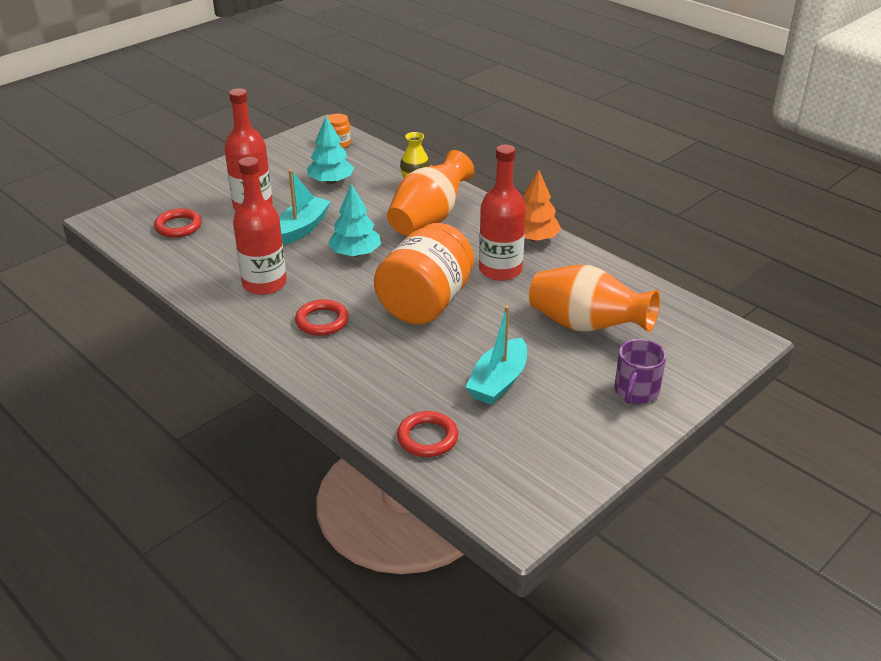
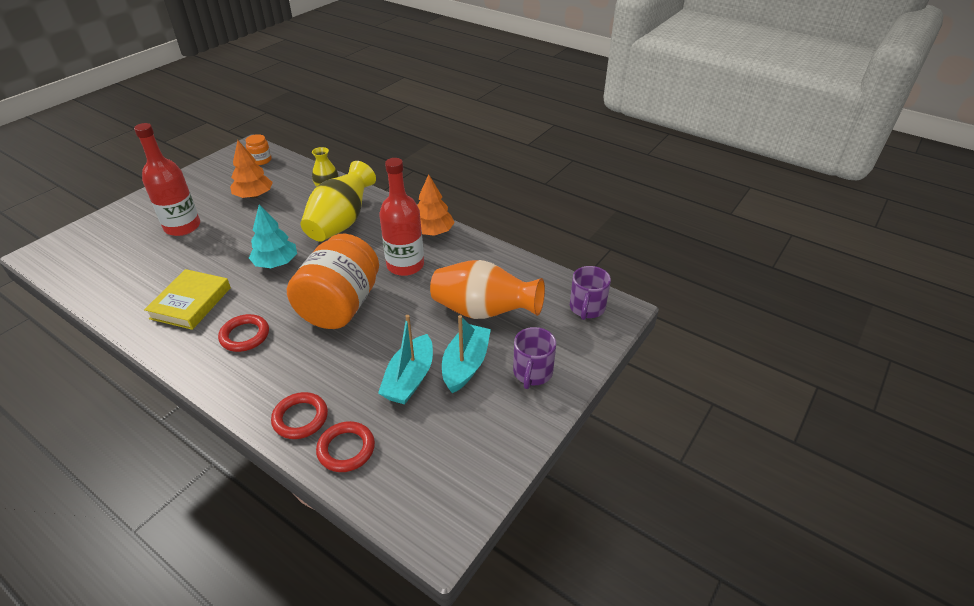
camera: 10 degrees left, 5 degrees up
red ring [154,208,202,238] -> red ring moved to [271,392,328,439]
red bottle [233,157,287,295] -> yellow book [144,269,231,330]
turquoise boat [279,169,331,245] -> turquoise boat moved to [442,315,491,393]
turquoise tree [307,116,354,184] -> orange tree [230,140,273,198]
orange vase [387,150,475,235] -> yellow vase [300,161,376,242]
none -> purple mug [570,266,611,320]

